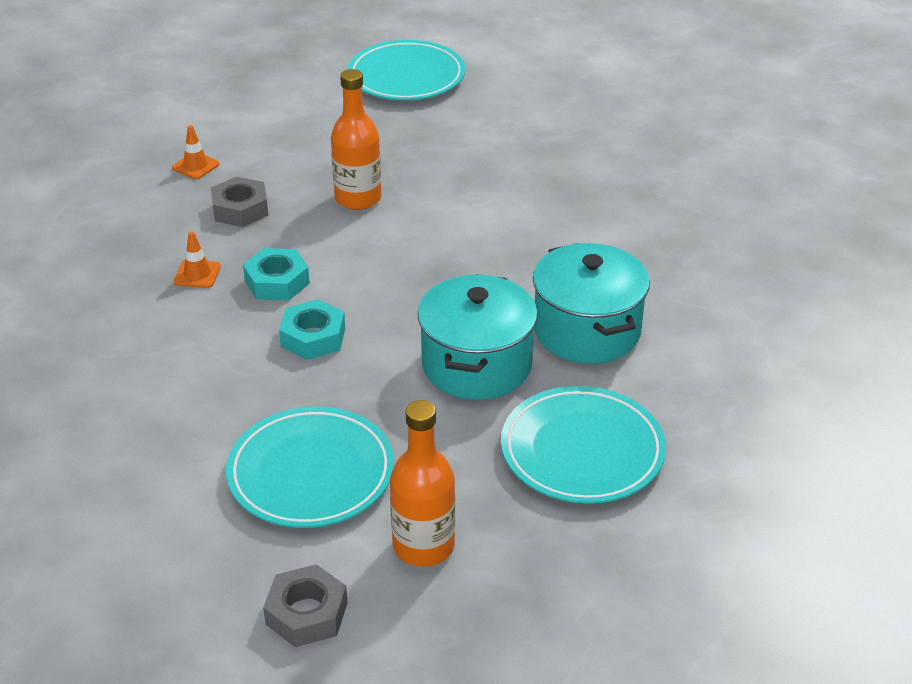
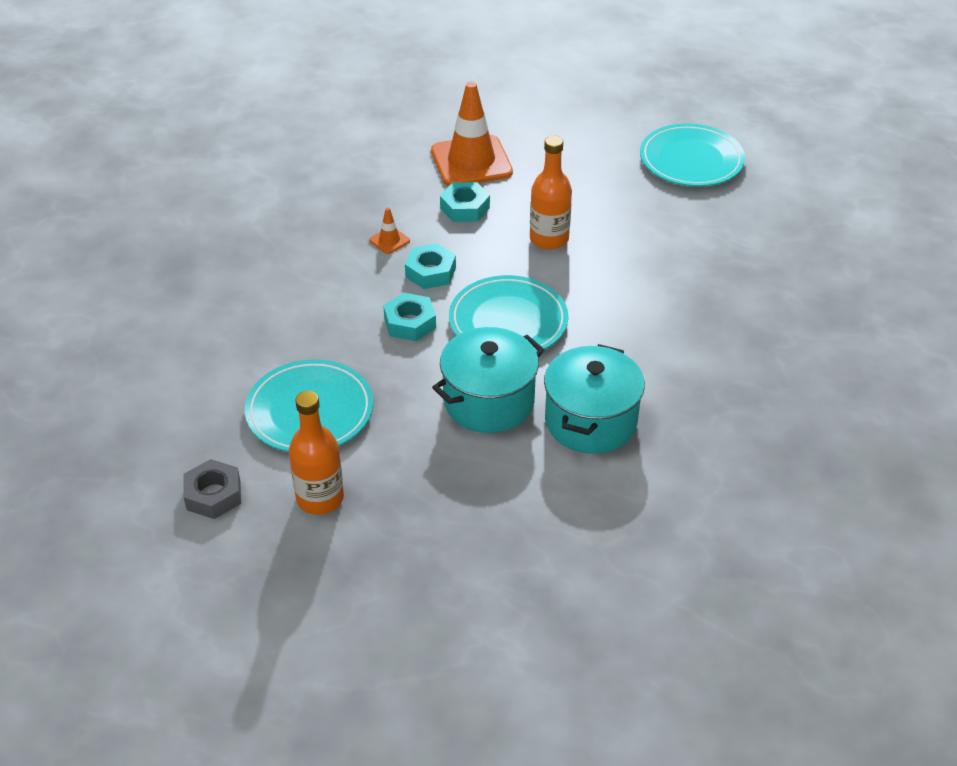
camera: 40 degrees right, 5 degrees up
orange traffic cone [172,125,219,179] -> orange traffic cone [431,82,513,186], size x2.40
grey nut [211,176,268,227] -> turquoise nut [440,182,490,222]
turquoise plate [501,386,666,504] -> turquoise plate moved to [449,275,568,352]

